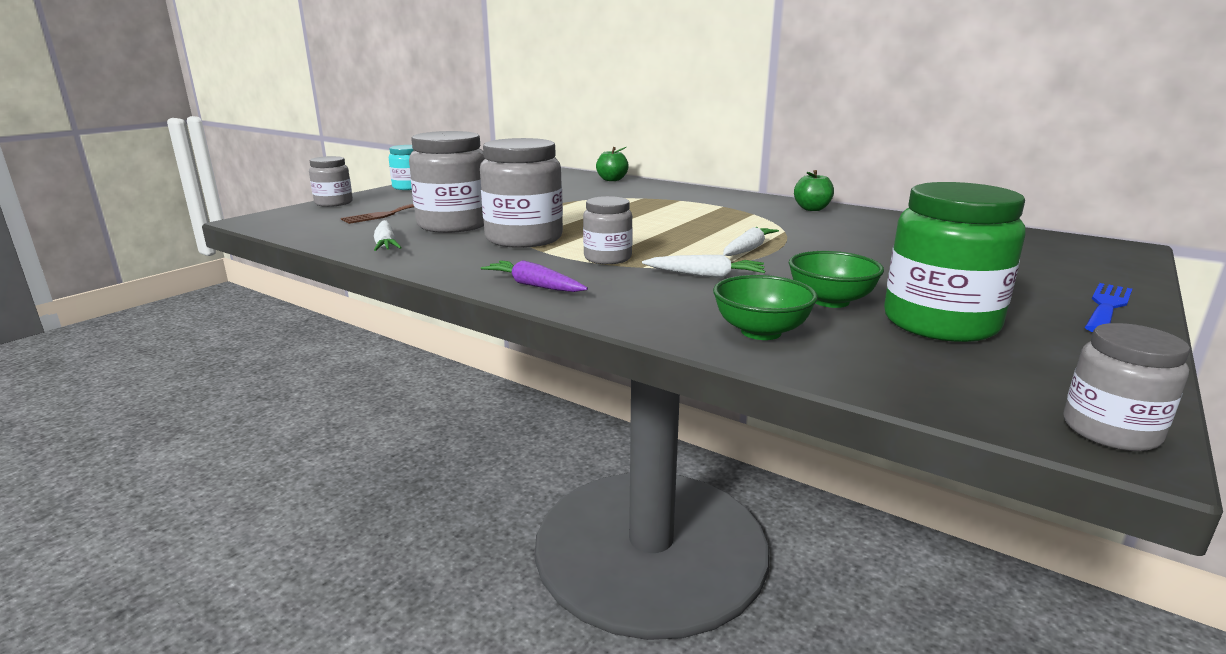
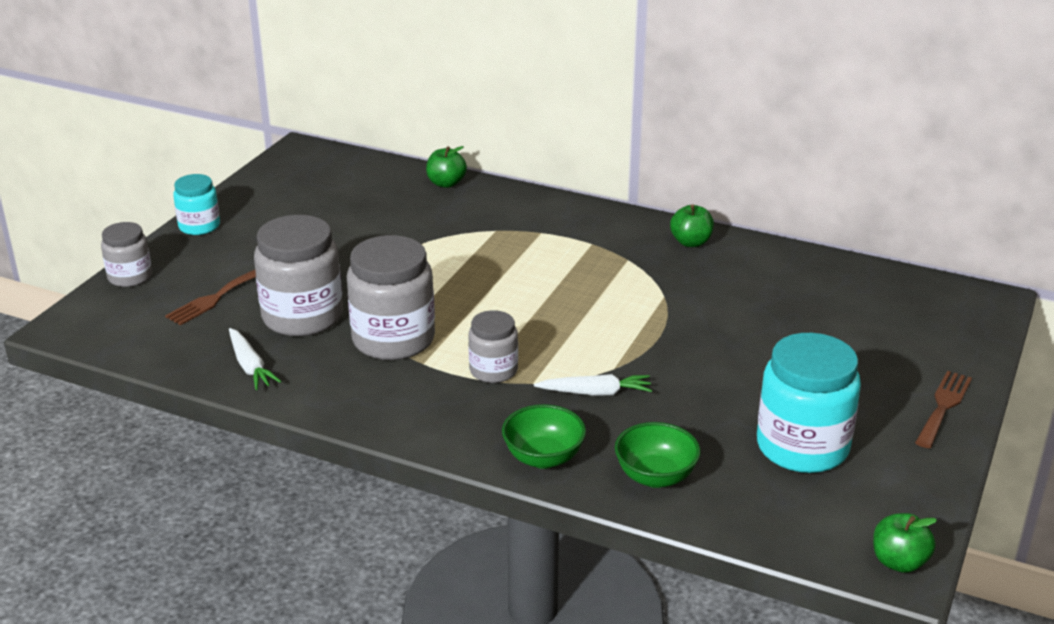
camera: 10 degrees left, 10 degrees up
purple carrot [481,260,588,292] -> none
white carrot [723,227,779,256] -> none
green bowl [789,251,884,308] -> green bowl moved to [502,404,586,469]
green jar [884,182,1026,342] -> turquoise jar [757,333,861,473]
grey jar [1064,323,1190,451] -> green apple [873,513,937,573]
blue fork [1085,283,1132,332] -> brown fork [915,371,972,448]

